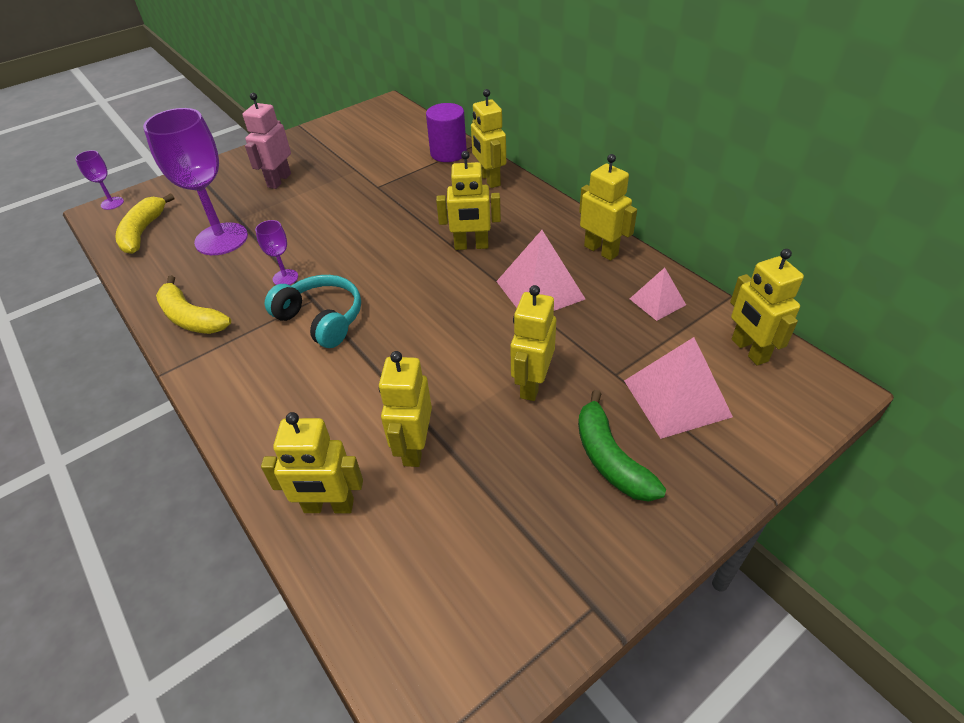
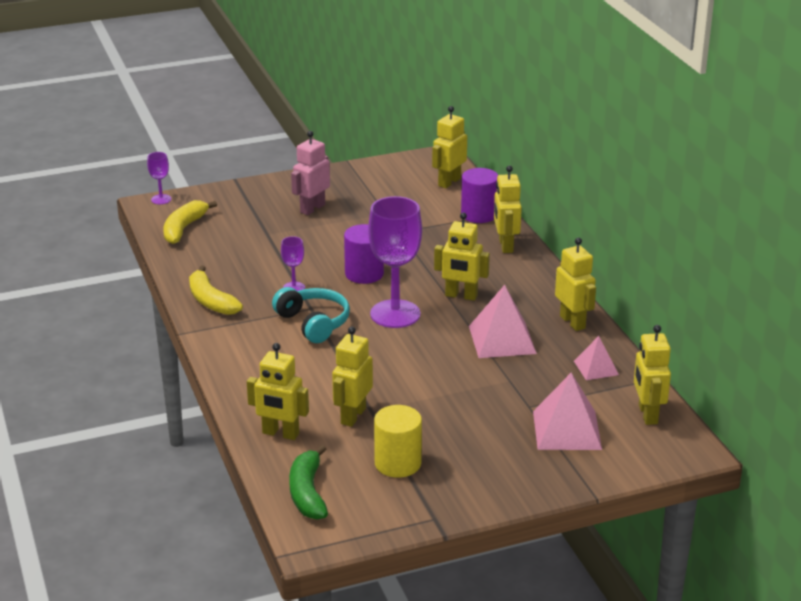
camera: 15 degrees right, 15 degrees down
purple goblet [143,108,248,255] -> purple goblet moved to [368,196,422,328]
yellow robot [510,285,556,401] -> yellow robot moved to [432,106,467,188]
green banana [578,390,666,502] -> green banana moved to [289,445,328,520]
none -> purple cylinder [344,224,384,284]
none -> yellow cylinder [374,405,422,478]

